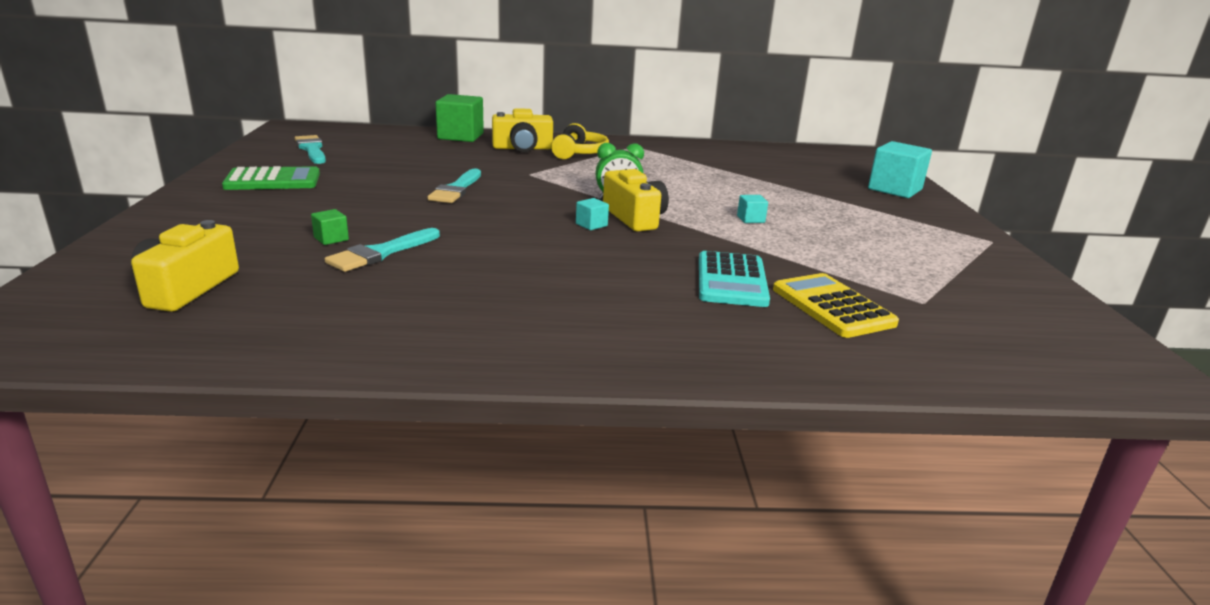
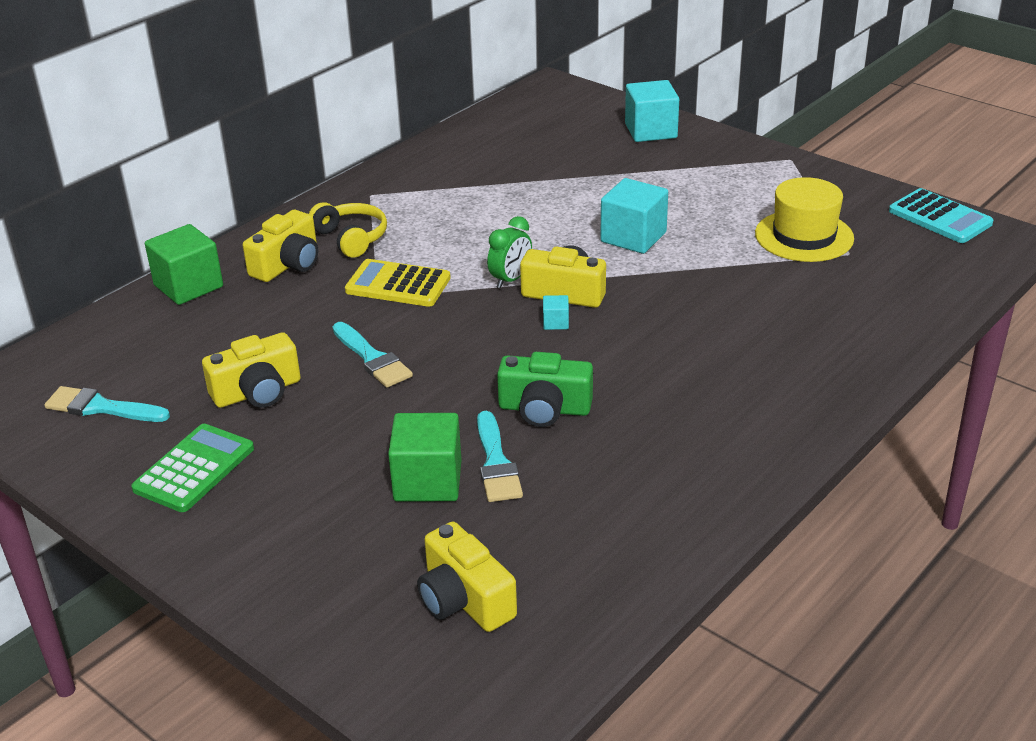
camera: 45 degrees left, 10 degrees up
green cube [311,209,349,245] -> green cube [388,413,461,502], size x2.18
turquoise calculator [699,251,770,307] -> turquoise calculator moved to [889,188,993,243]
turquoise cube [737,195,768,223] -> turquoise cube [600,178,668,254], size x2.18
yellow calculator [773,273,899,338] -> yellow calculator moved to [345,259,451,307]
none -> yellow camera [202,332,301,408]
none -> green camera [497,352,593,427]
none -> yellow hat [755,177,854,262]

